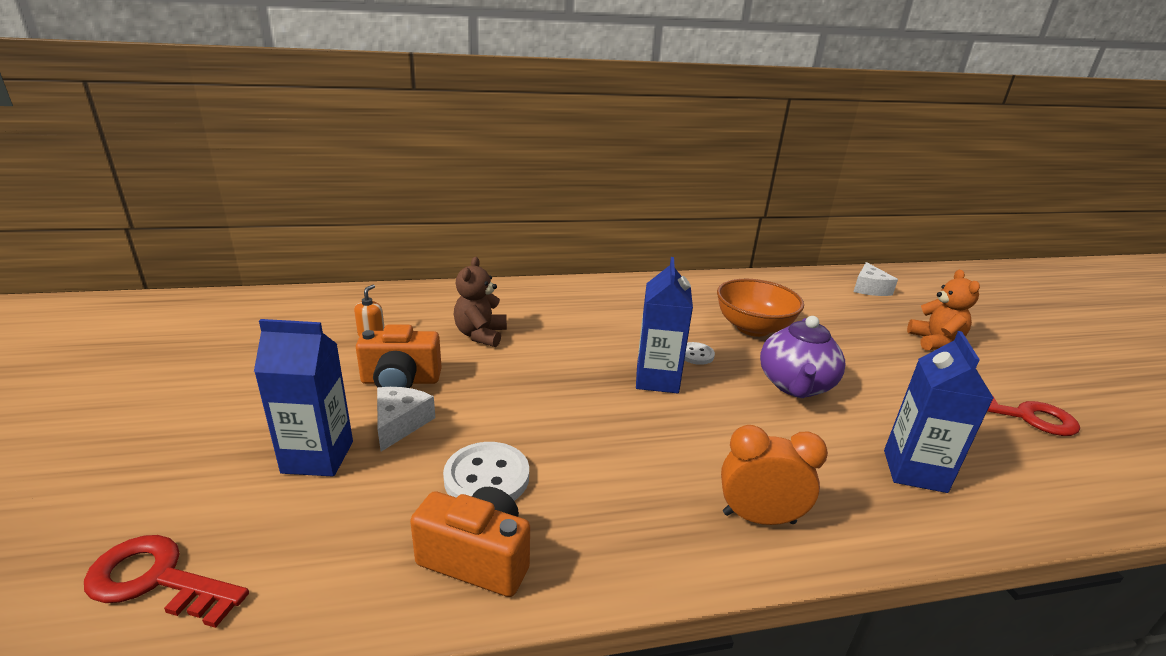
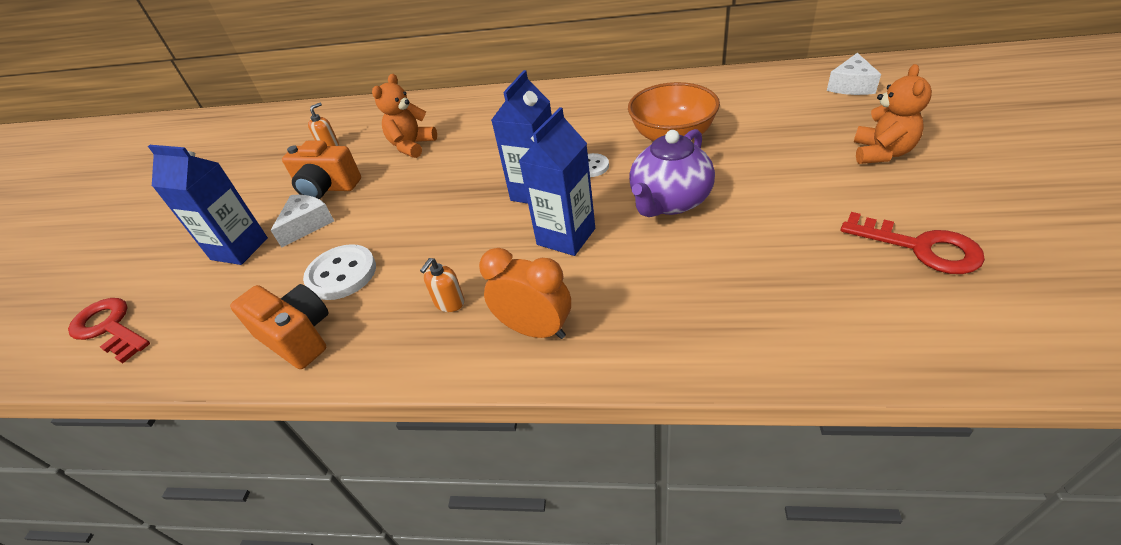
camera: 25 degrees right, 15 degrees up
brown teddy bear [454,257,507,347] -> orange teddy bear [372,74,437,158]
blue carton [884,331,993,493] -> blue carton moved to [519,107,595,256]
none -> orange soap dispenser [420,258,465,312]

